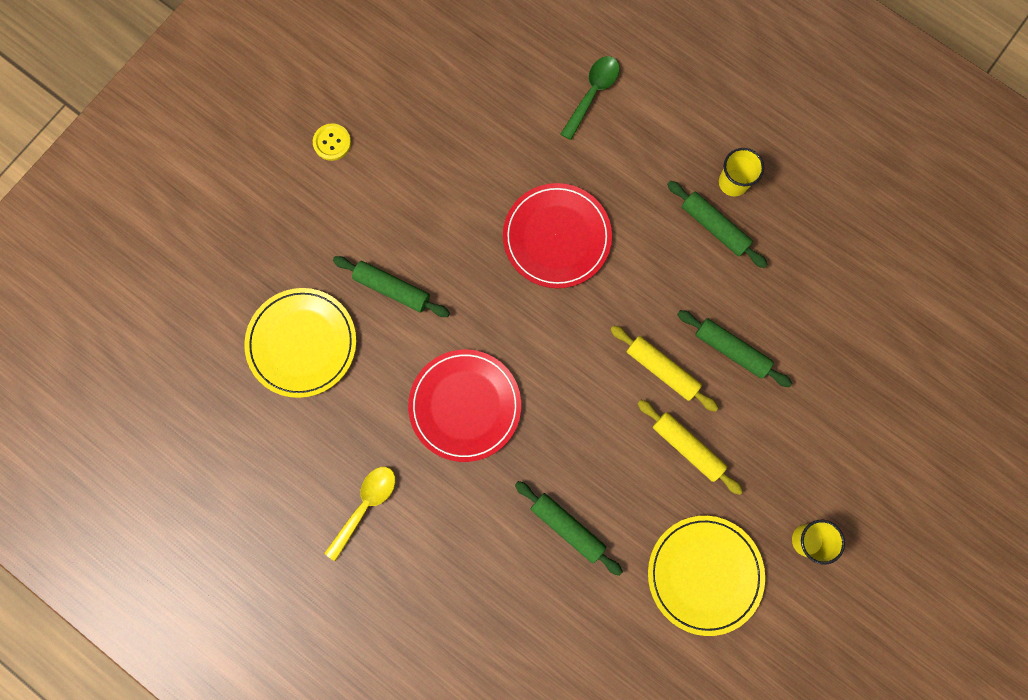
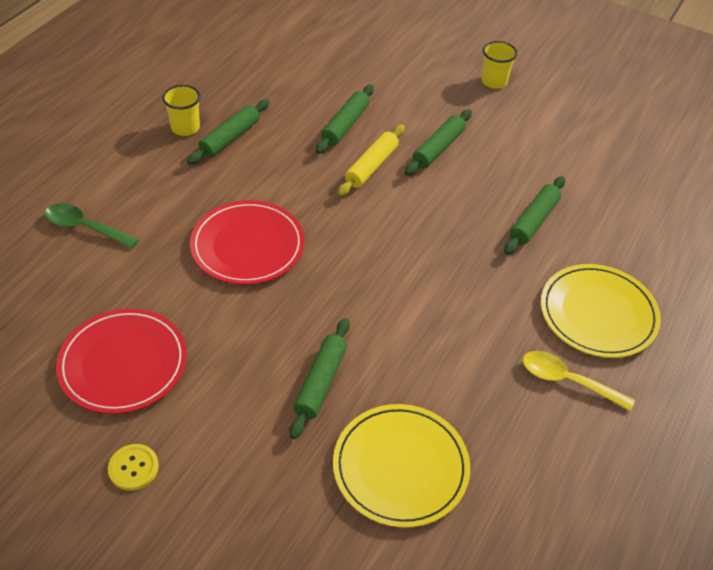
camera: 100 degrees left, 30 degrees down
red plate [408,350,521,462] -> red plate moved to [56,308,187,414]
yellow rolling pin [637,400,743,495] -> green rolling pin [405,109,472,176]
yellow plate [648,516,765,636] -> yellow plate moved to [541,264,661,358]

